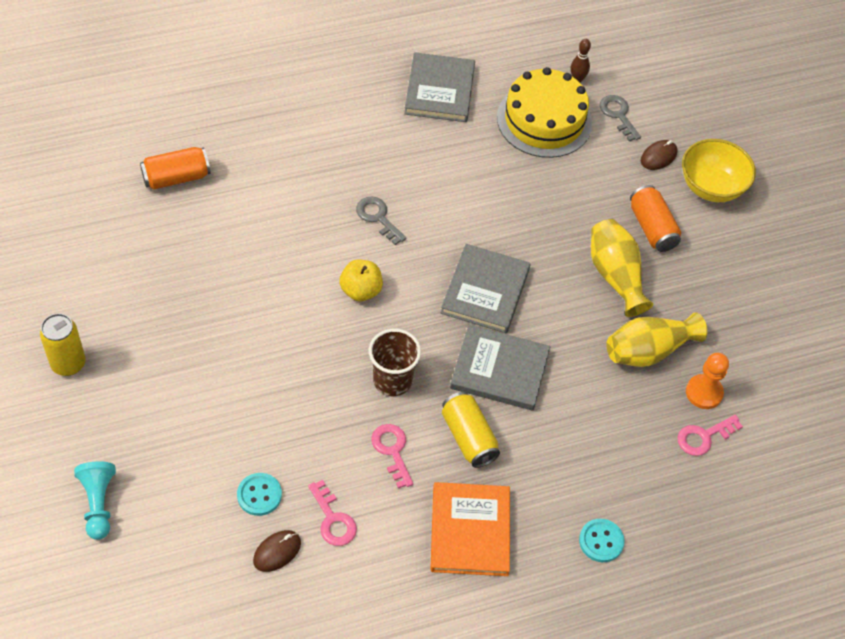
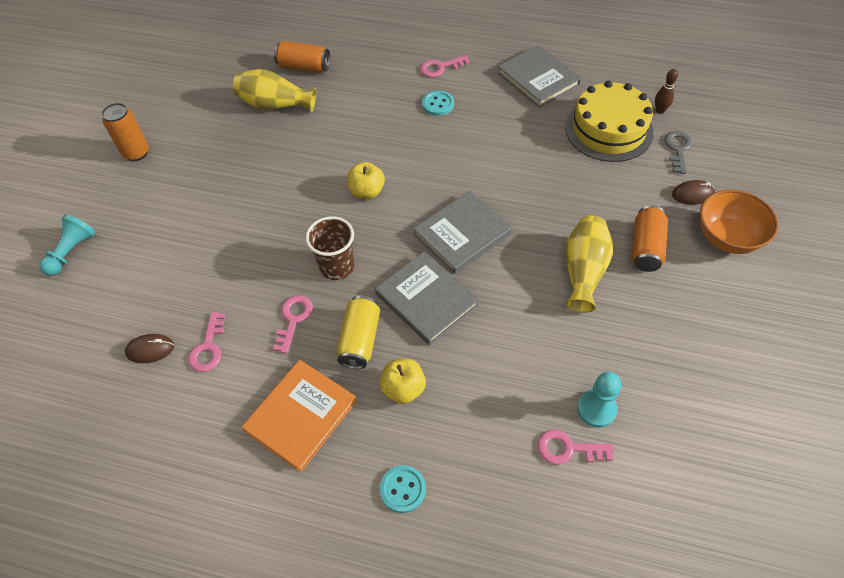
camera: 40 degrees right, 0 degrees up
yellow can [40,313,86,376] -> orange can [101,103,149,161]
turquoise button [237,473,282,516] -> turquoise button moved to [422,91,454,116]
grey key [356,196,406,245] -> none
grey book [404,52,475,122] -> grey book turned 75 degrees counterclockwise [497,45,581,108]
yellow vase [606,312,707,367] -> yellow vase moved to [233,69,316,112]
yellow bowl [682,139,756,202] -> orange bowl [700,190,778,254]
orange pawn [686,353,729,409] -> turquoise pawn [577,372,621,428]
none -> yellow apple [380,359,426,404]
none -> pink key [420,55,470,77]

